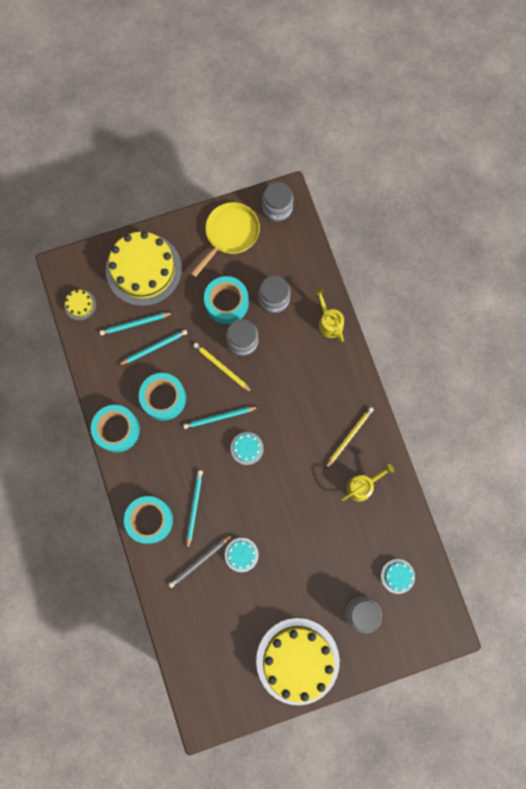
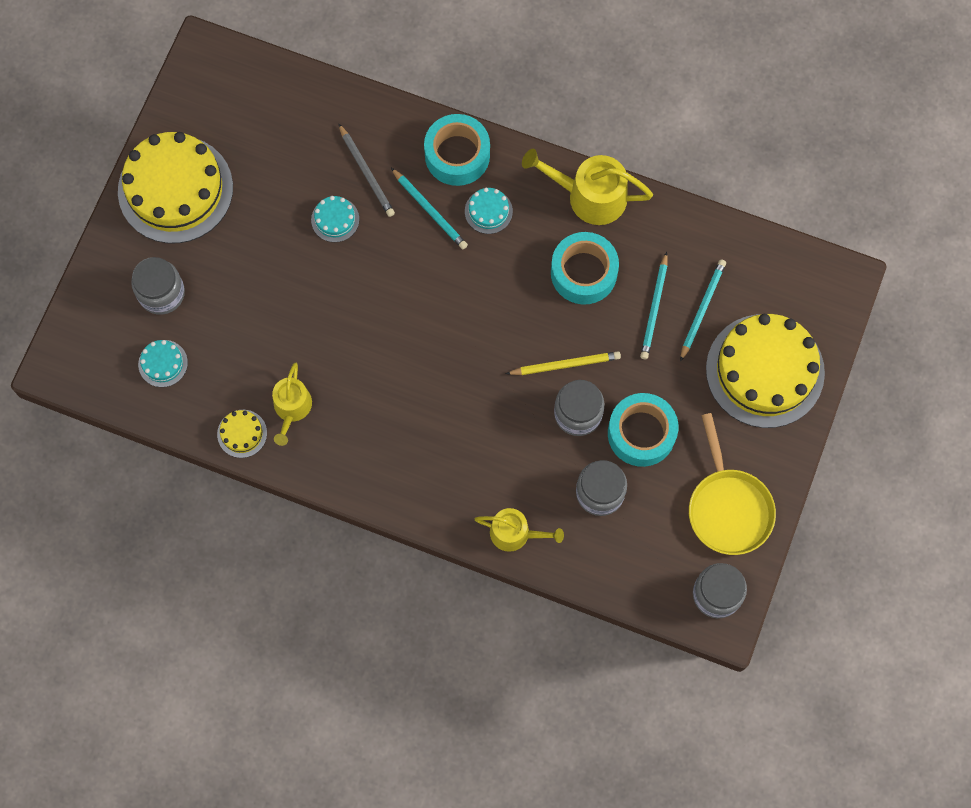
camera: 130 degrees right, 5 degrees down
yellow cake [64,290,96,321] -> yellow cake moved to [217,410,267,458]
turquoise tape [91,405,140,452] -> yellow watering can [522,149,653,225]
grey pencil [169,534,233,588] -> grey pencil turned 150 degrees clockwise [338,123,395,217]
turquoise pencil [183,407,258,429] -> none
turquoise cake [231,432,264,465] -> turquoise cake moved to [465,188,513,234]
yellow pencil [325,407,374,469] -> none

